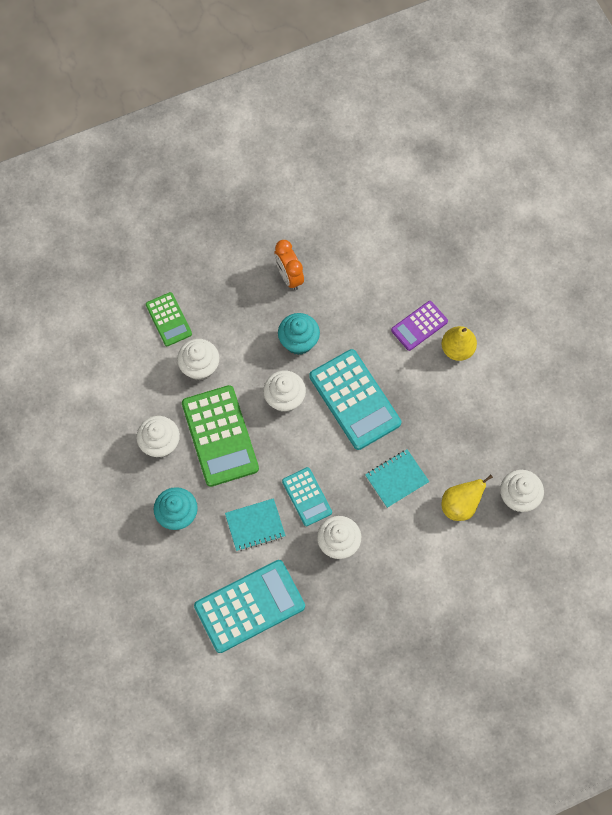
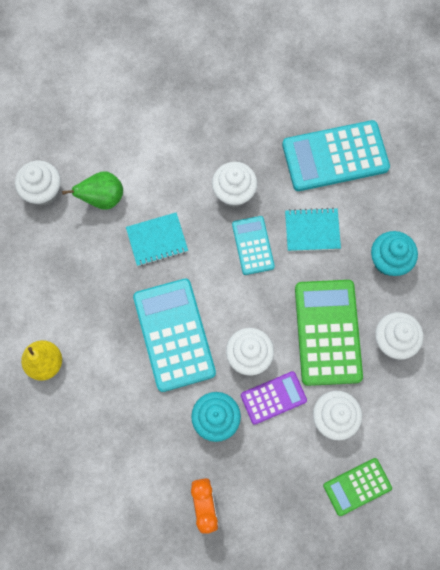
camera: 165 degrees left, 5 degrees up
green calculator [146,292,192,346] -> green calculator turned 105 degrees counterclockwise [323,458,392,516]
purple calculator [391,301,448,351] -> purple calculator moved to [241,371,307,425]
yellow pear [441,475,493,521] -> green pear [62,171,123,210]

